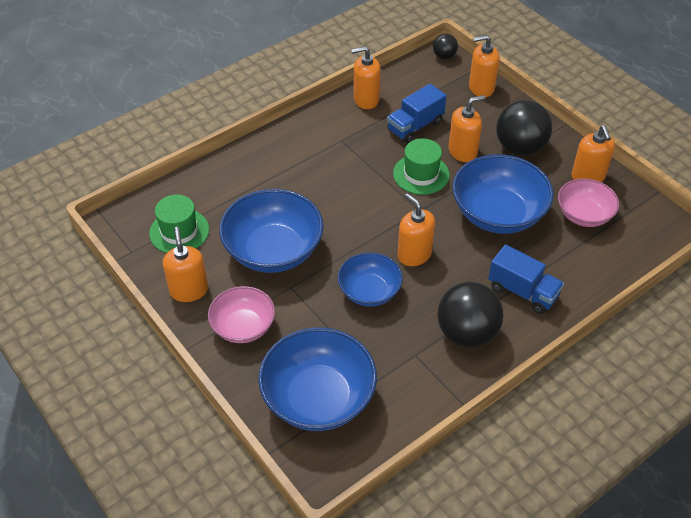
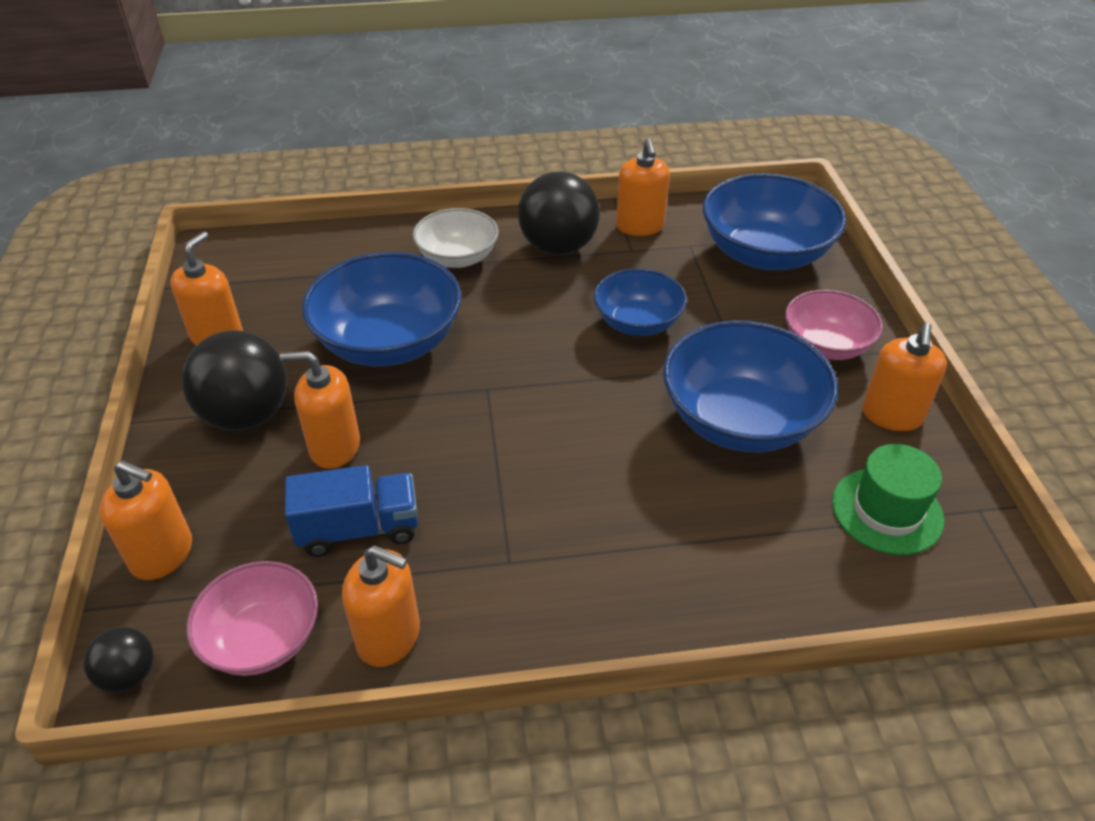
camera: 150 degrees left, 5 degrees down
green hat [393,138,450,195] -> none
orange soap dispenser [398,193,435,266] -> orange soap dispenser moved to [616,138,670,236]
blue truck [488,245,564,314] -> white bowl [413,208,499,268]
pink bowl [558,179,619,227] -> pink bowl moved to [186,561,318,676]

